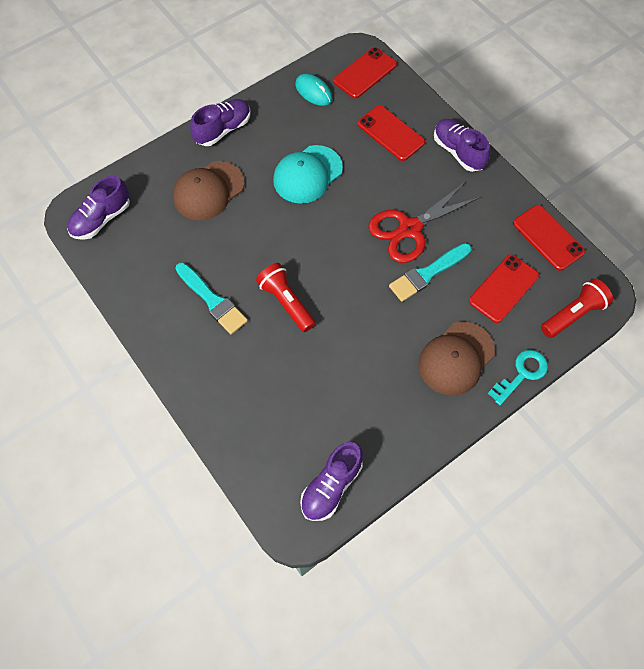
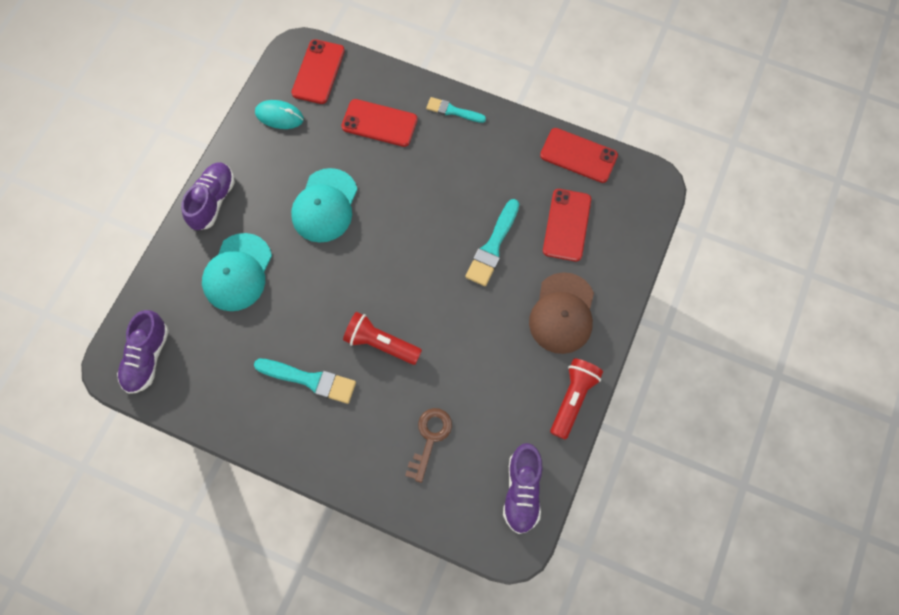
camera: 30 degrees left, 5 degrees up
brown cap [173,161,244,220] -> turquoise cap [202,233,272,311]
red scissors [368,181,482,263] -> none
purple shoe [434,119,490,172] -> turquoise brush [426,97,486,123]
turquoise key [488,350,548,405] -> none
red flashlight [541,279,613,338] -> red flashlight moved to [550,359,603,440]
none -> brown key [405,408,452,483]

